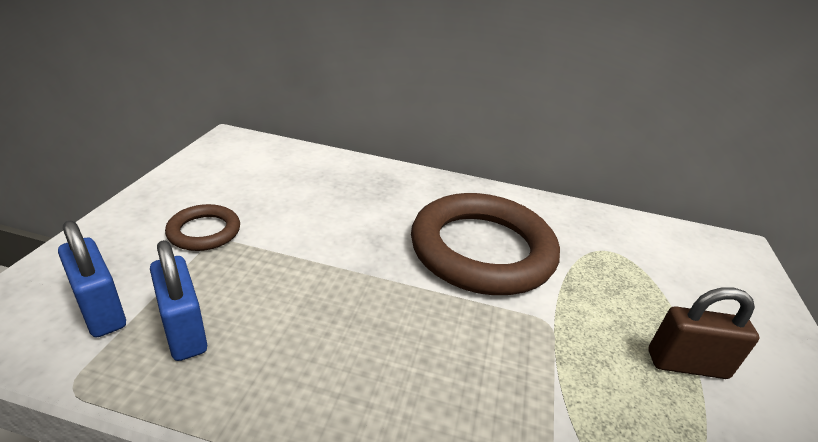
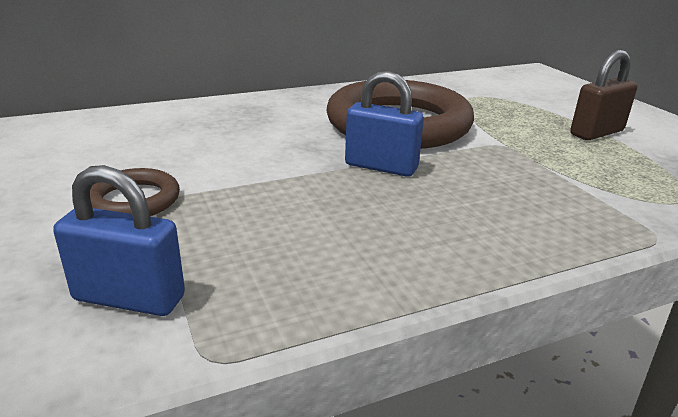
camera: 35 degrees left, 5 degrees down
blue padlock [150,240,207,361] -> blue padlock moved to [345,71,424,177]

